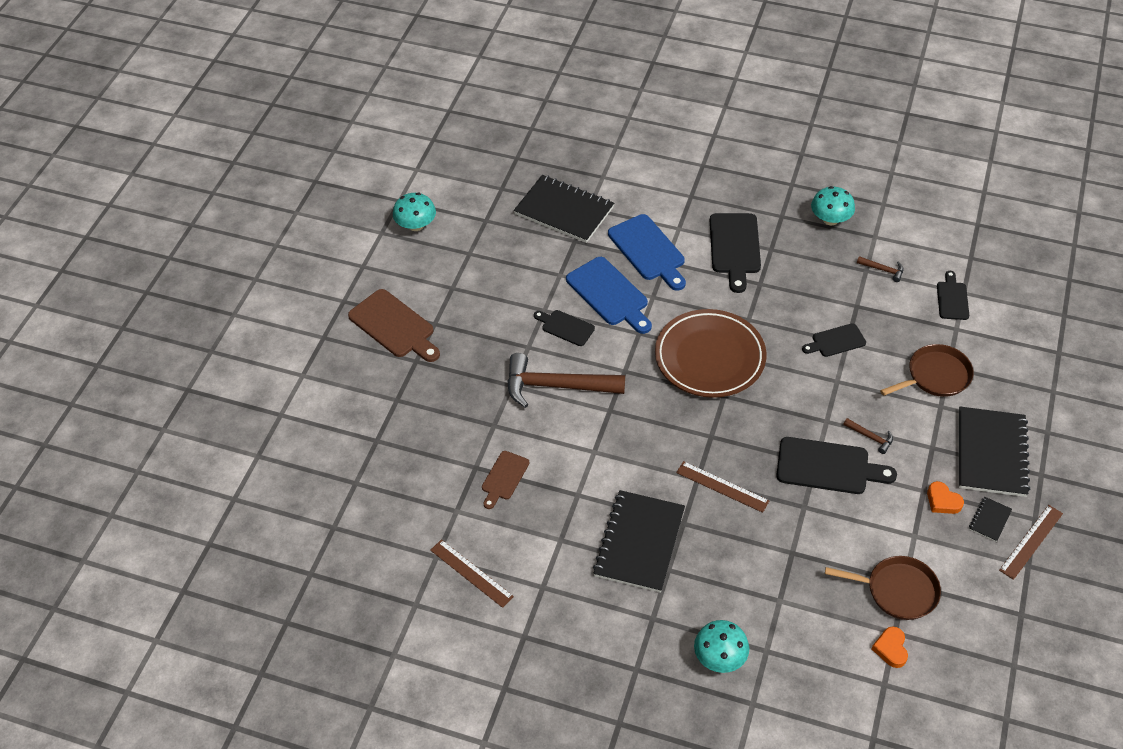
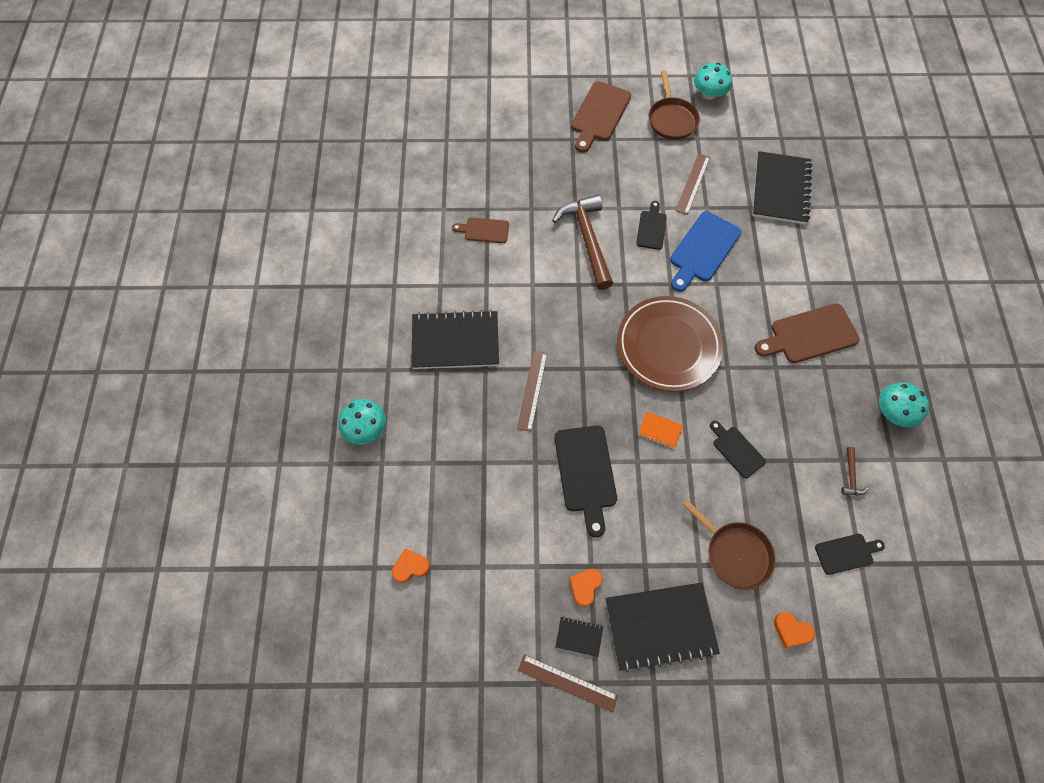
camera: 70 degrees right, 15 degrees up
brown ruler [430,539,514,608] -> brown ruler moved to [676,154,710,215]
blue cutting board [608,214,686,291] -> none
black cutting board [710,213,761,293] -> brown cutting board [755,304,860,363]
brown pan [825,556,941,620] -> brown pan moved to [649,70,700,140]
brown hammer [843,418,893,454] -> none
none -> orange notebook [638,411,683,449]
none -> orange heart [774,612,815,648]

